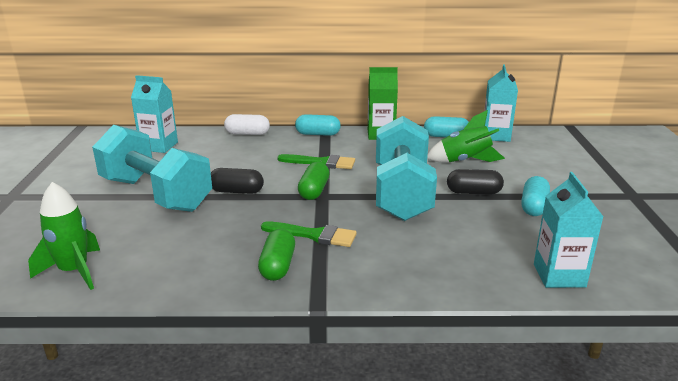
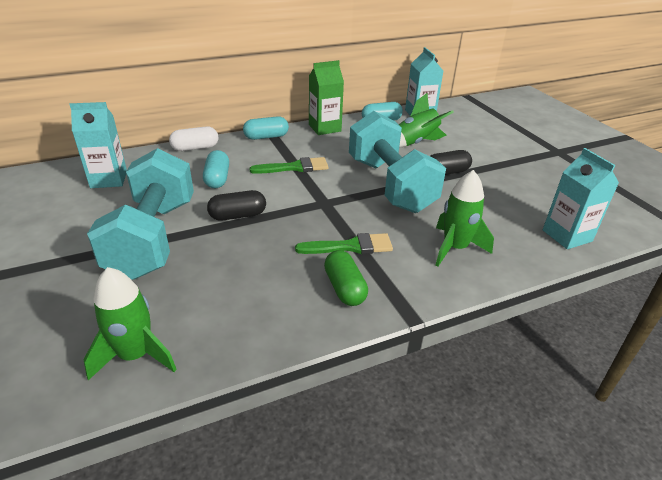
camera: 25 degrees left, 10 degrees up
turquoise dumbbell [92,125,212,212] -> turquoise dumbbell turned 75 degrees clockwise [87,148,194,280]
green capsule [298,162,330,200] -> none
turquoise capsule [521,176,550,216] -> turquoise capsule moved to [203,150,229,188]
none -> green rocket [436,170,494,266]

